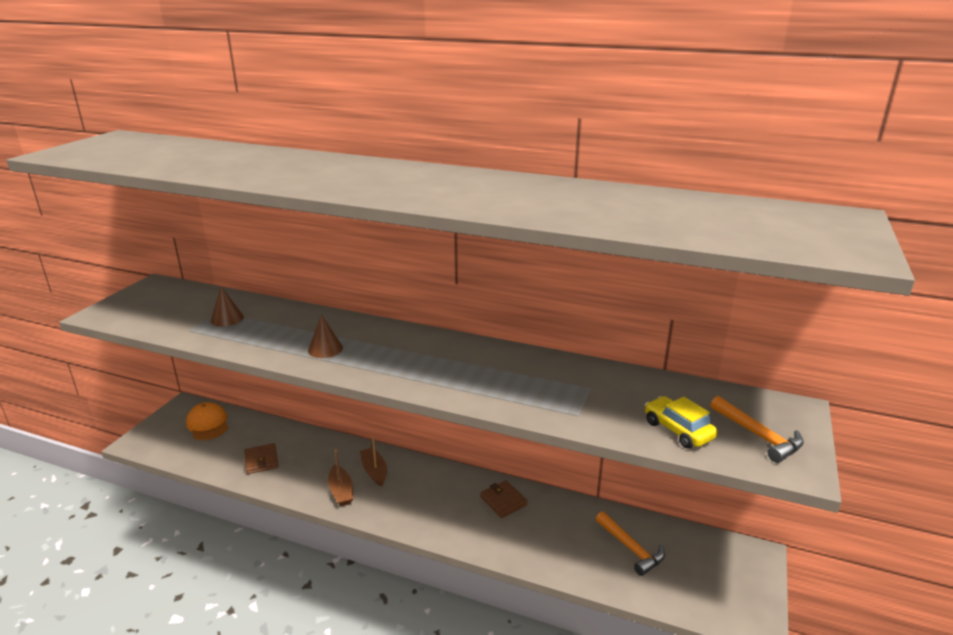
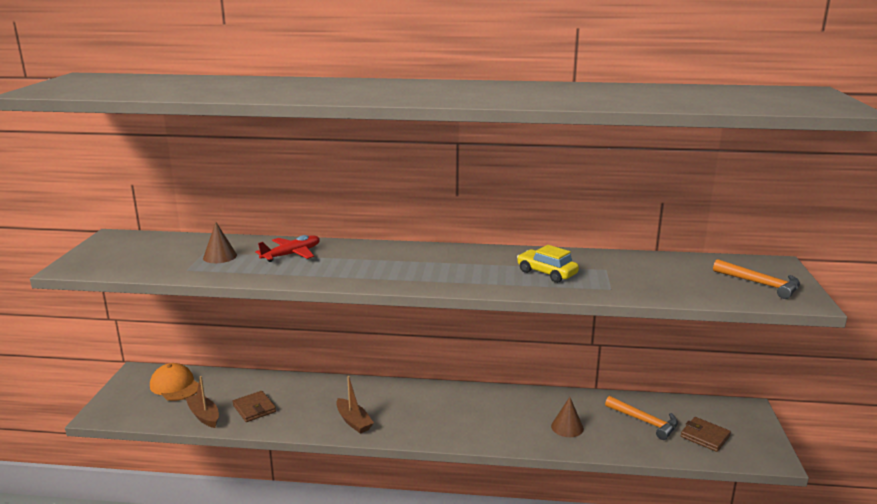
camera: 15 degrees left, 5 degrees down
brown cone [308,315,343,358] -> brown cone moved to [551,397,584,437]
brown boat [360,437,387,487] -> brown boat moved to [185,376,219,428]
brown wallet [480,480,528,518] -> brown wallet moved to [681,417,731,452]
yellow car [645,396,718,448] -> yellow car moved to [517,245,579,283]
none -> red plane [255,235,320,262]

